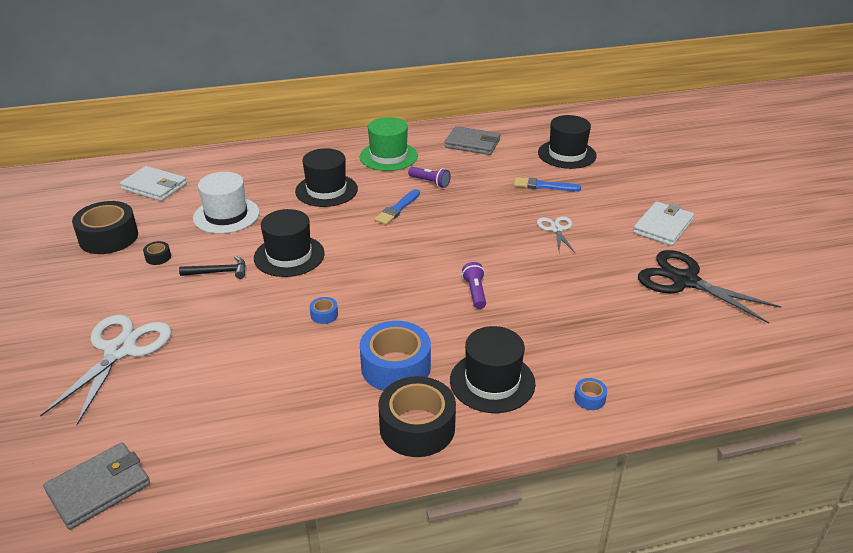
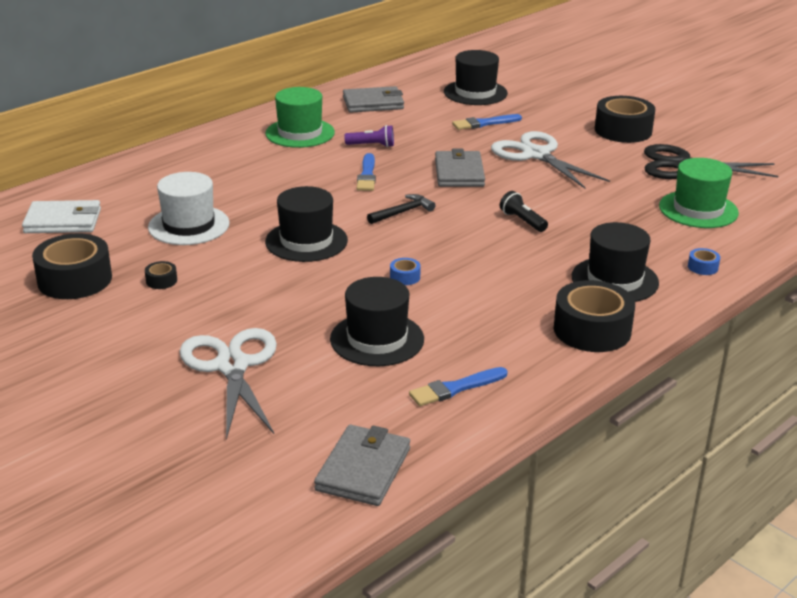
camera: 30 degrees left, 5 degrees down
black hammer [179,256,246,279] -> black hammer moved to [367,194,436,224]
black hat [295,148,358,207] -> black hat moved to [330,277,424,366]
blue tape [360,321,431,391] -> none
purple flashlight [462,262,486,309] -> black flashlight [500,191,548,232]
white scissors [537,216,576,254] -> white scissors [491,131,610,189], size x1.88
white wallet [633,201,694,246] -> black tape [595,96,655,143]
none -> blue brush [409,367,508,406]
none -> grey wallet [435,149,485,187]
none -> green hat [659,158,739,228]

